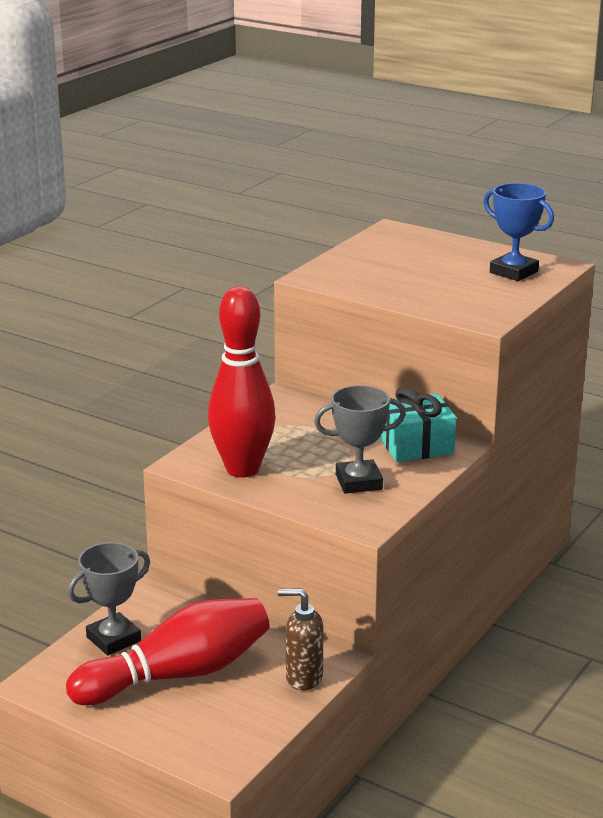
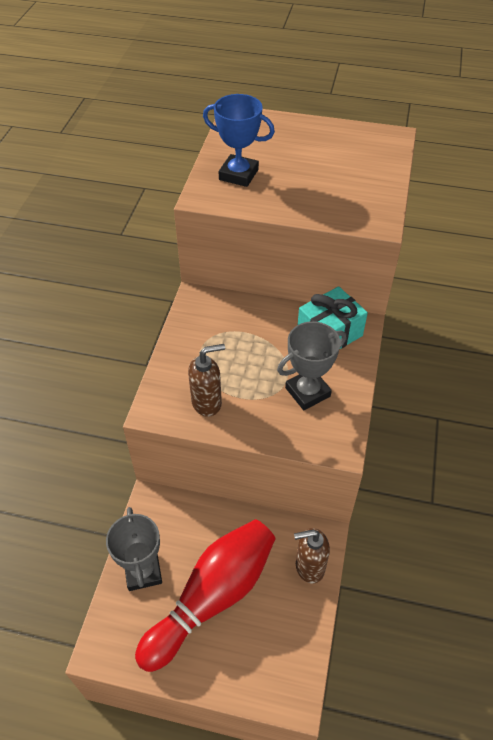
camera: 20 degrees left, 25 degrees up
grey trophy [68,542,150,655] -> grey trophy turned 45 degrees counterclockwise [106,507,162,591]
red bowling pin [208,286,276,478] -> brown soap dispenser [188,344,225,417]
blue trophy [483,183,554,281] -> blue trophy moved to [203,94,275,187]

